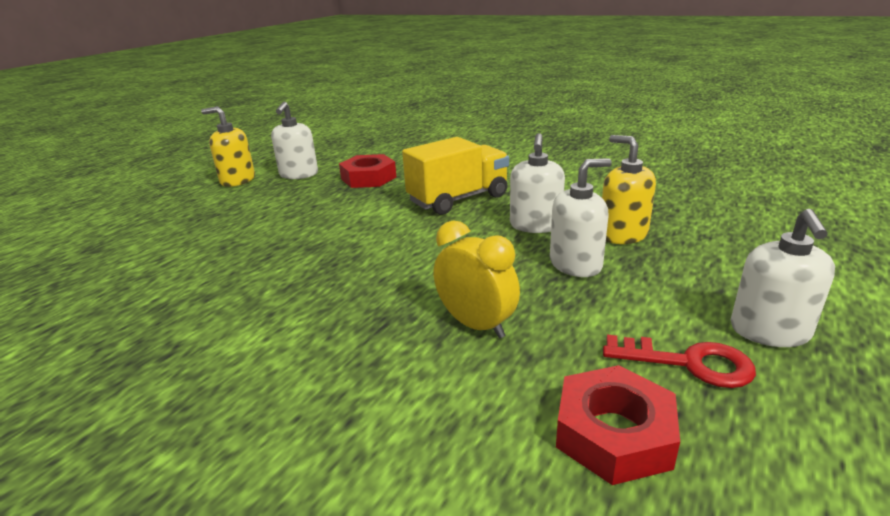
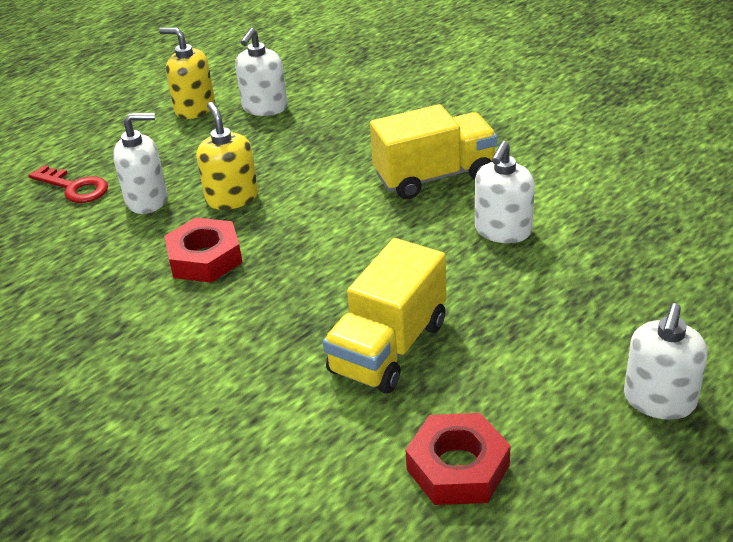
camera: 15 degrees right, 10 degrees up
red nut [339,154,396,188] -> red nut moved to [164,218,243,283]
yellow clock [434,220,520,338] -> yellow truck [323,238,447,394]
white soap dispenser [550,158,612,277] -> white soap dispenser moved to [113,113,168,214]
yellow soap dispenser [602,135,656,244] -> yellow soap dispenser moved to [196,102,258,210]
red key [603,335,756,388] -> red key moved to [28,165,108,203]

